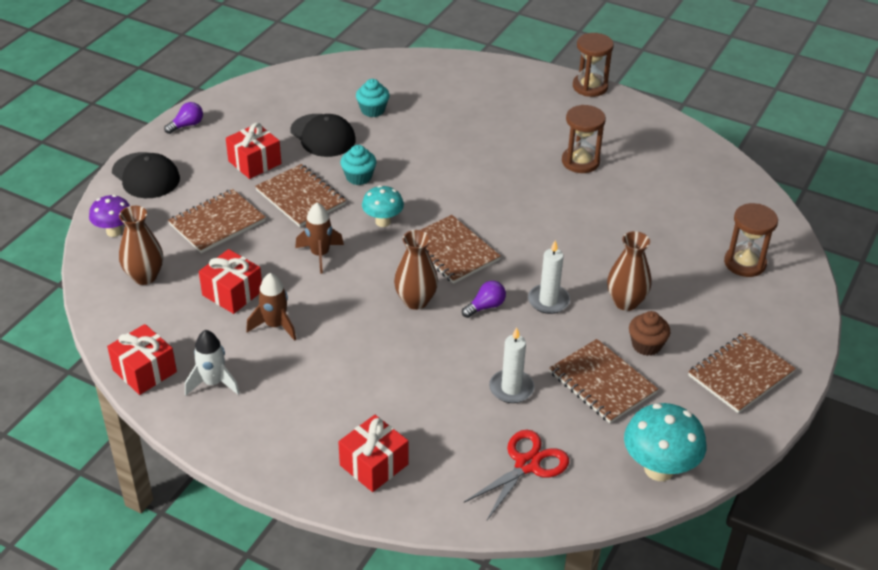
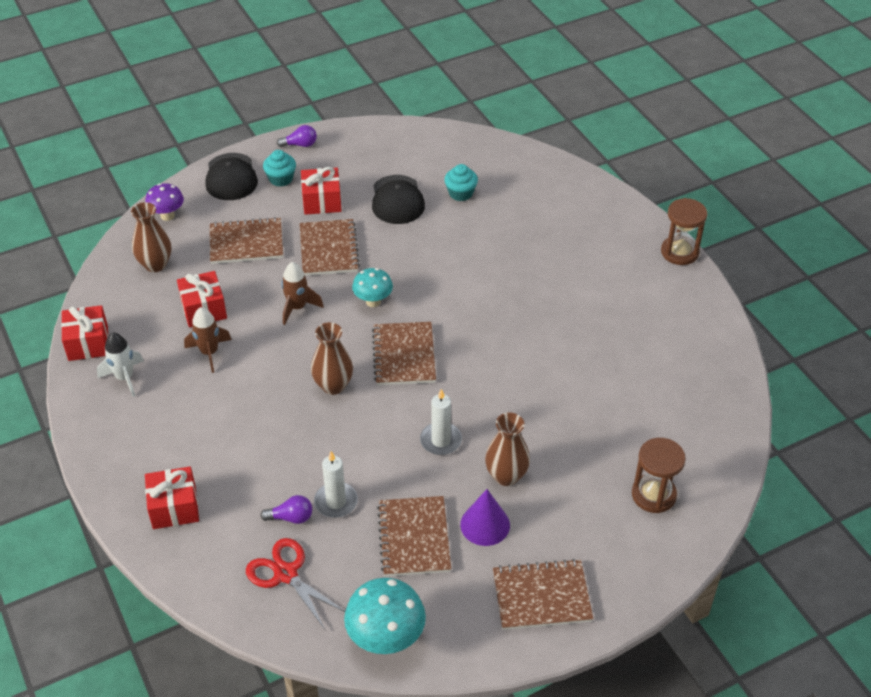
camera: 35 degrees right, 5 degrees up
turquoise cupcake [340,145,376,185] -> turquoise cupcake moved to [263,150,296,187]
purple light bulb [462,281,506,318] -> purple light bulb moved to [260,495,312,524]
red scissors [463,430,569,520] -> red scissors turned 120 degrees counterclockwise [246,538,345,629]
brown hourglass [562,105,606,173] -> none
brown cupcake [629,311,670,356] -> purple cone [460,489,510,546]

